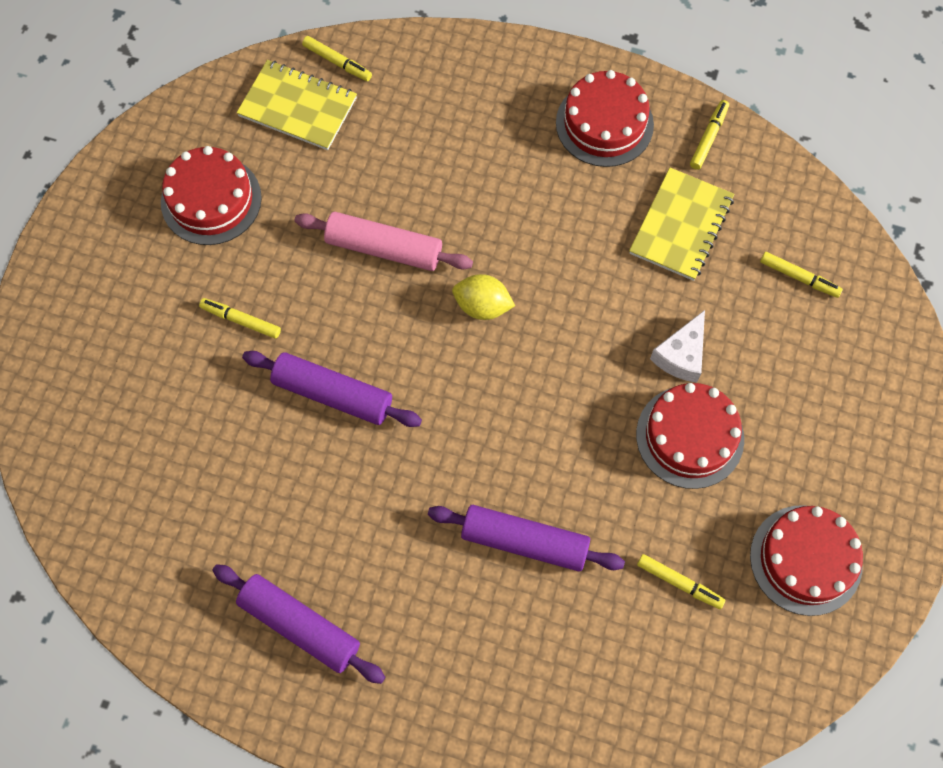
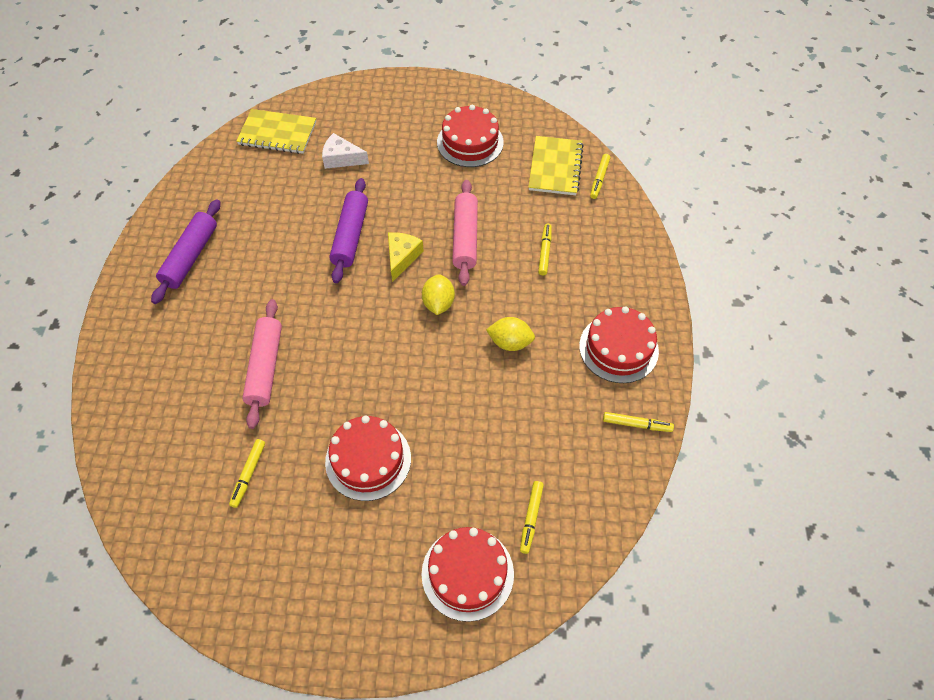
camera: 75 degrees right, 10 degrees down
yellow marker [199,298,281,339] -> yellow marker moved to [538,223,552,275]
purple rolling pin [428,505,625,572] -> pink rolling pin [242,299,282,429]
yellow notebook [629,168,734,281] -> yellow notebook moved to [236,109,316,154]
white cheese [650,310,705,383] -> white cheese moved to [322,133,369,169]
red cake [750,505,863,616] -> red cake moved to [421,527,514,622]
none -> yellow cheese [388,232,424,282]
none -> yellow lemon [486,317,535,351]

